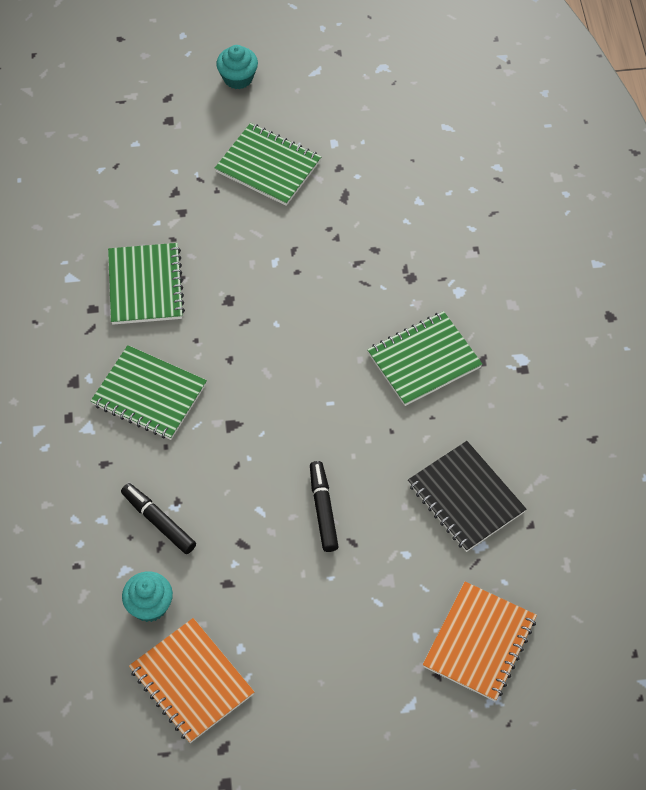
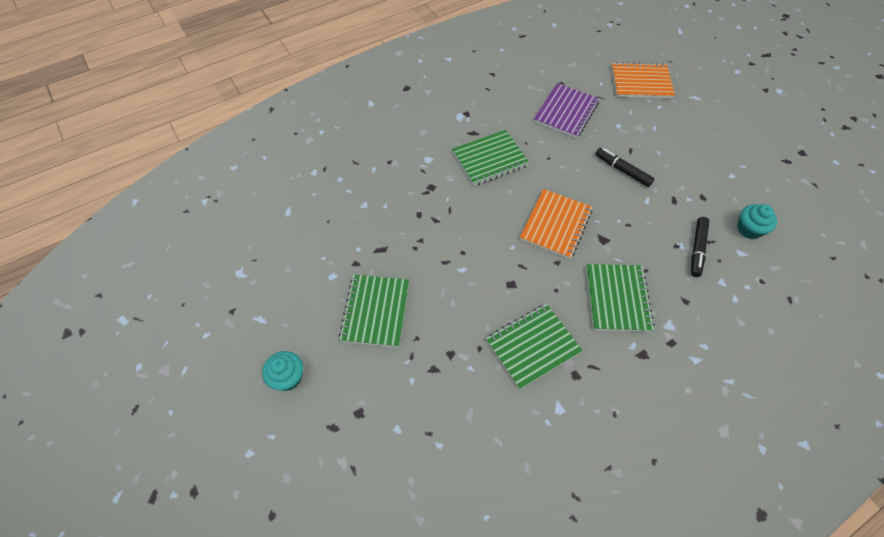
camera: 115 degrees left, 0 degrees up
orange notebook [129,618,254,743] -> orange notebook moved to [520,189,592,259]
black marker [310,461,339,552] -> black marker turned 75 degrees clockwise [595,148,655,187]
green notebook [367,311,482,406] -> green notebook turned 60 degrees counterclockwise [452,130,529,186]
black notebook [408,441,526,552] -> purple notebook [534,83,599,138]

